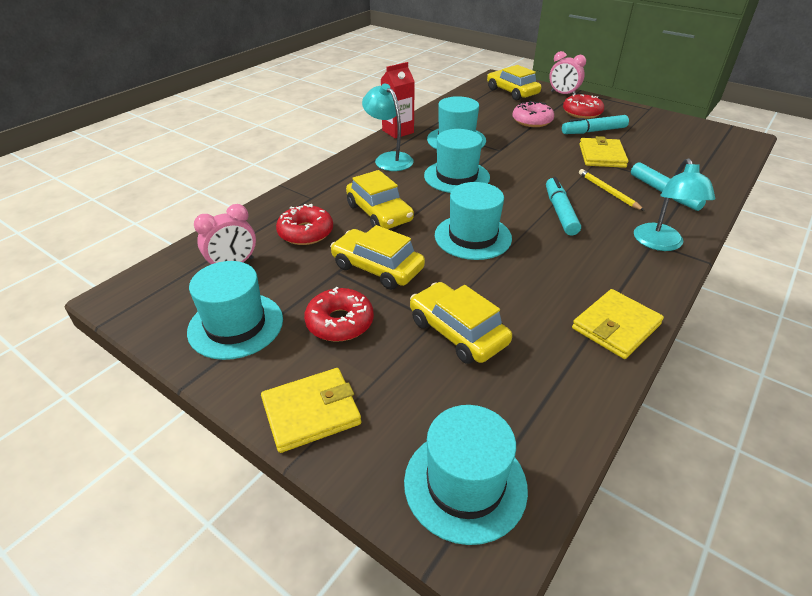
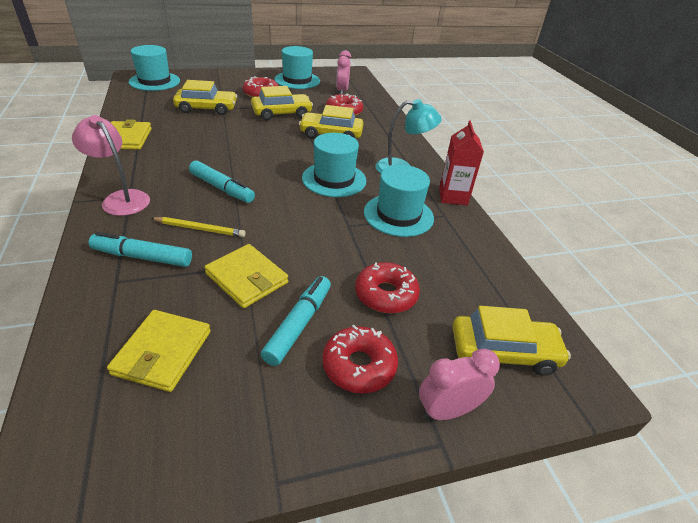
camera: 125 degrees right, 0 degrees up
yellow wallet [261,368,361,453] -> yellow wallet moved to [107,310,211,392]
turquoise hat [435,182,512,260] -> none
pink donut [512,101,554,127] -> red donut [355,262,420,313]
turquoise lamp [634,158,715,251] -> pink lamp [72,115,150,216]

